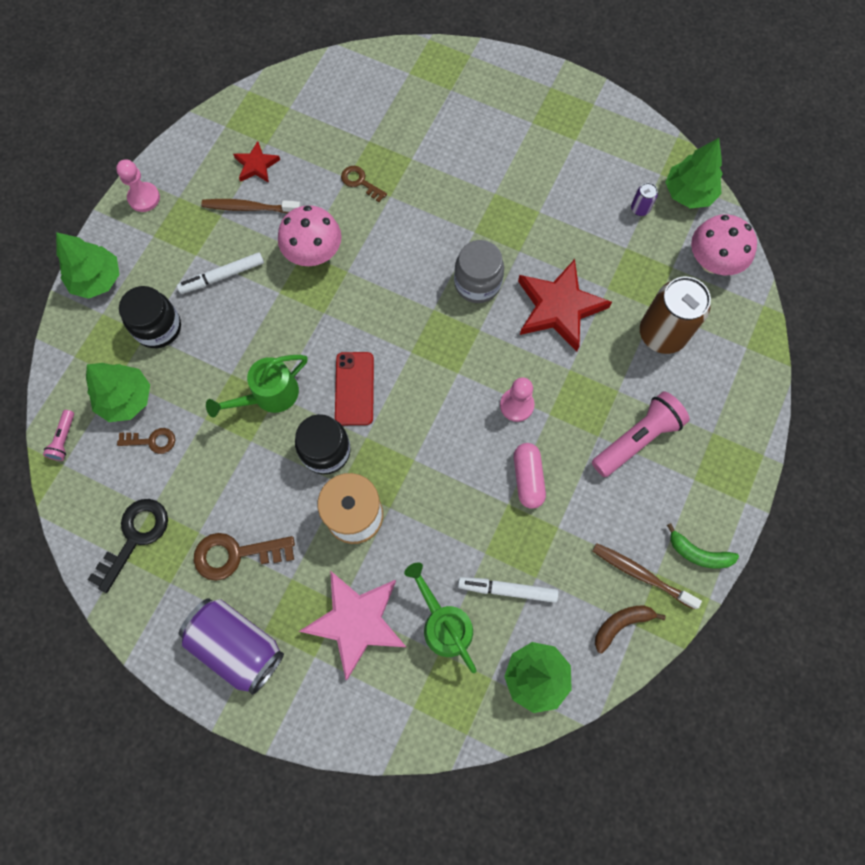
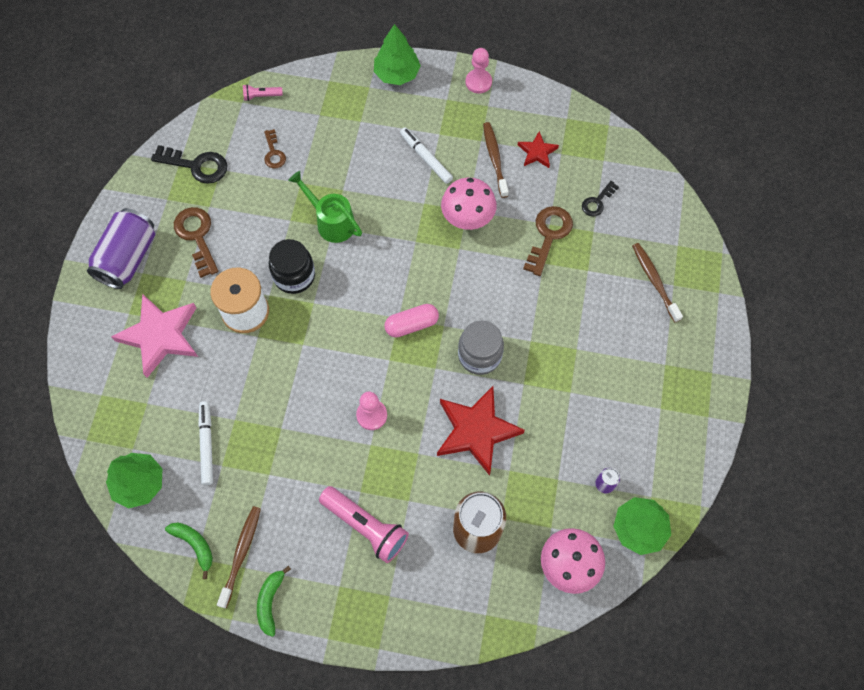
camera: 75 degrees right, 5 degrees down
green tree [86,363,150,422] -> none
black jar [119,286,181,348] -> none
red phone [335,352,374,425] -> none
brown key [341,166,387,202] -> brown key [523,206,573,276], size x1.68
green watering can [404,562,477,673] -> none
pink capsule [514,443,546,509] -> pink capsule moved to [384,304,439,337]
brown banana [595,605,666,653] -> green banana [165,522,213,579]
none -> black key [582,181,619,217]
none -> brown toothbrush [632,243,683,323]

